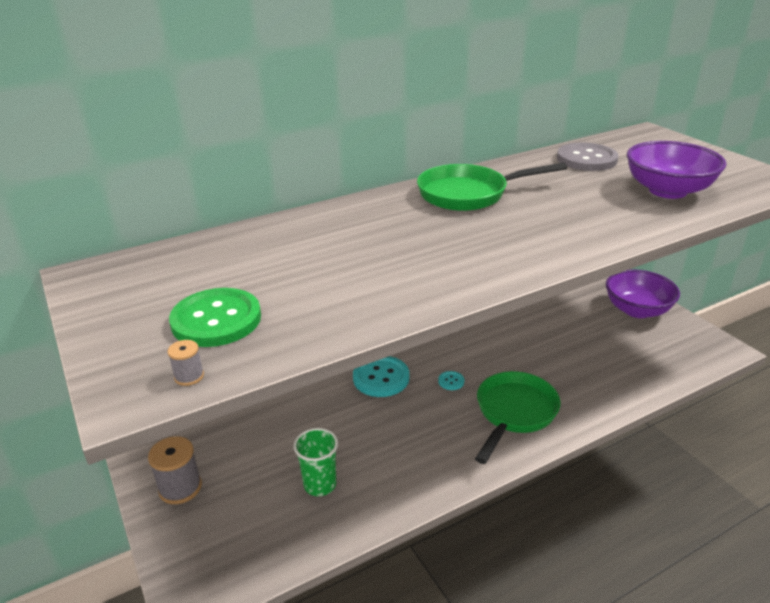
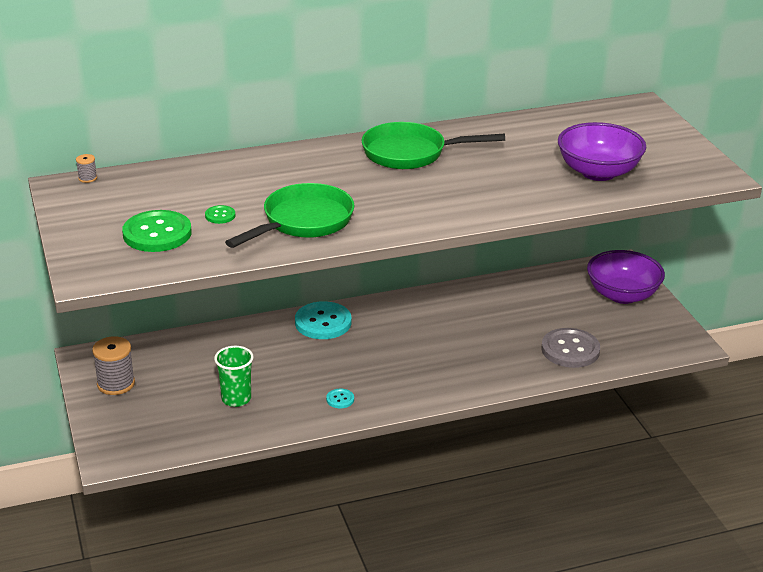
camera: 10 degrees right, 0 degrees up
grey spool [168,340,204,386] -> grey spool moved to [76,154,97,183]
turquoise button [438,371,464,390] -> turquoise button moved to [326,389,354,408]
green pan [475,371,560,464] -> green pan moved to [225,183,354,248]
grey button [557,143,619,171] -> grey button moved to [541,328,600,368]
none -> green button [205,205,235,224]

